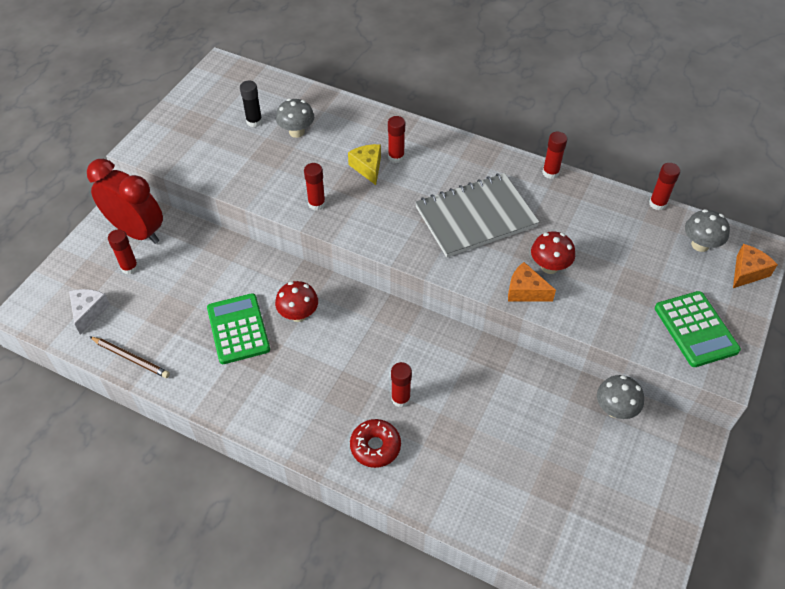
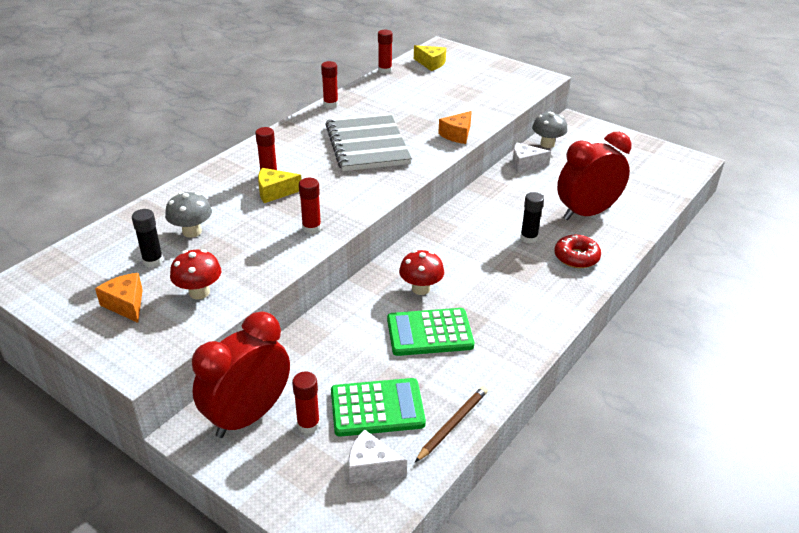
camera: 80 degrees left, 15 degrees down
red glue stick [391,362,412,407] -> black glue stick [520,192,544,243]
red mushroom [531,231,575,274] -> red mushroom moved to [170,249,221,299]
green calculator [655,291,741,367] -> green calculator moved to [331,378,426,437]
grey mushroom [685,209,730,252] -> yellow cheese [414,45,446,71]
orange cheese [733,244,778,288] -> orange cheese moved to [95,273,143,323]
none -> white cheese [512,143,551,173]
none -> red clock [557,132,631,220]

